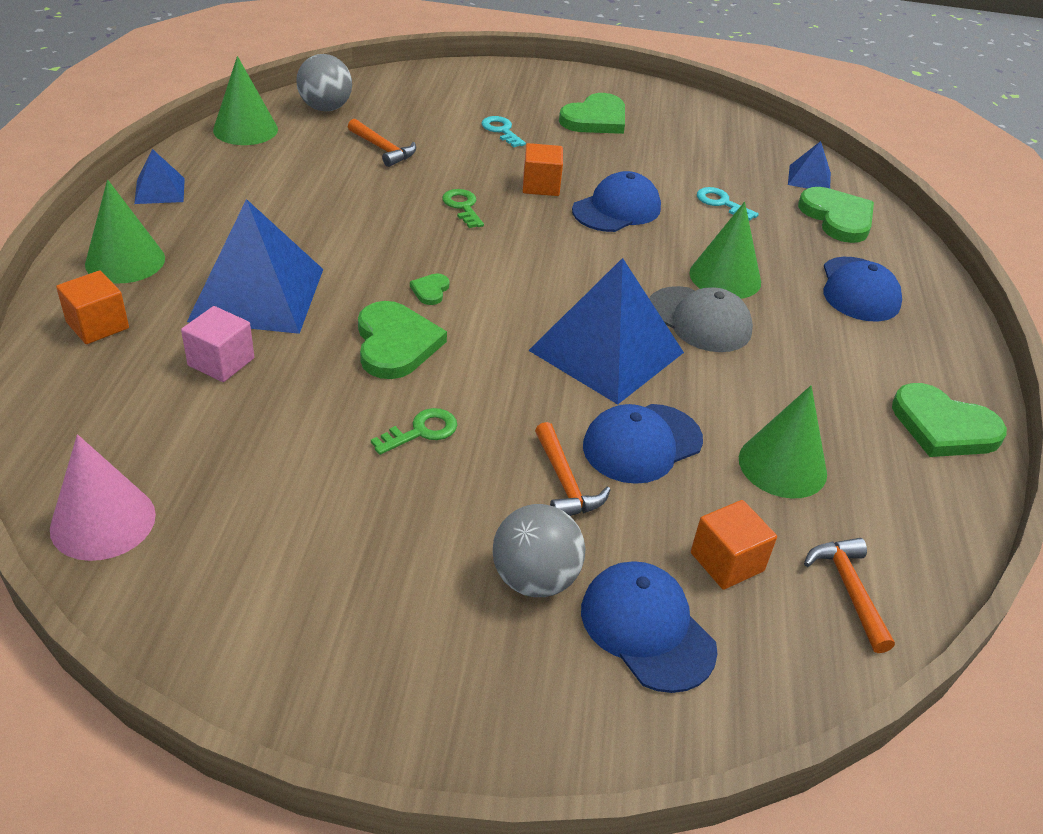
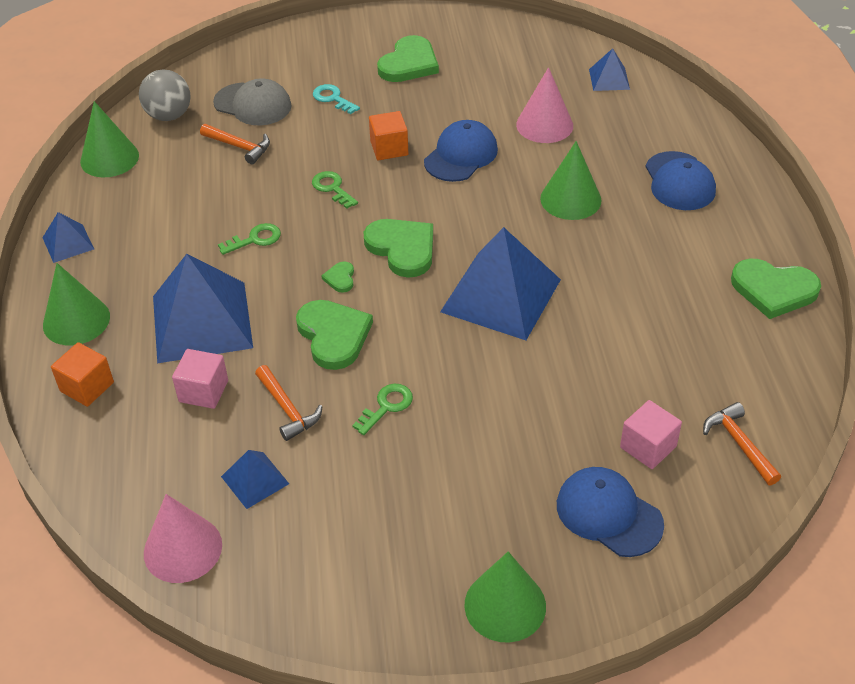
camera: 10 degrees left, 5 degrees up
grey ball [493,504,585,597] -> none
orange hammer [535,422,610,516] -> orange hammer moved to [255,365,323,441]
blue cap [583,404,703,484] -> none
grey cap [649,286,753,352] -> grey cap moved to [213,78,292,125]
orange cube [691,500,777,590] -> pink cube [620,400,682,469]
turquoise key [697,187,759,221] -> pink cone [516,67,573,143]
green cone [739,385,827,499] -> green cone moved to [465,552,546,643]
green heart [798,187,874,243] -> green heart moved to [364,219,433,278]
none -> green key [218,223,281,255]
none -> blue pyramid [221,450,289,509]

